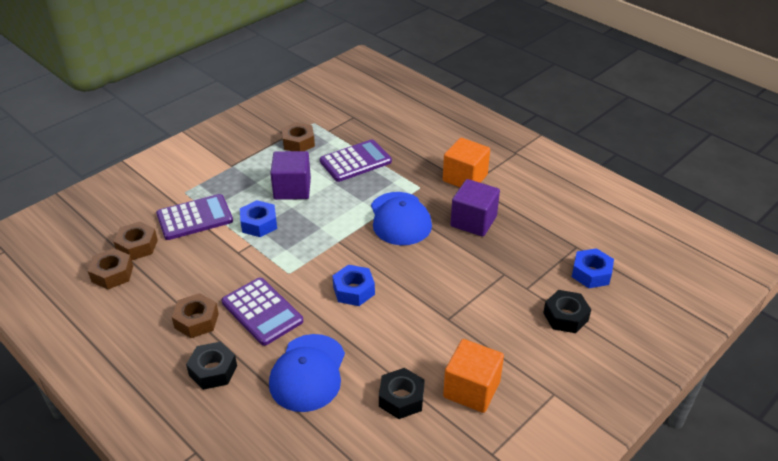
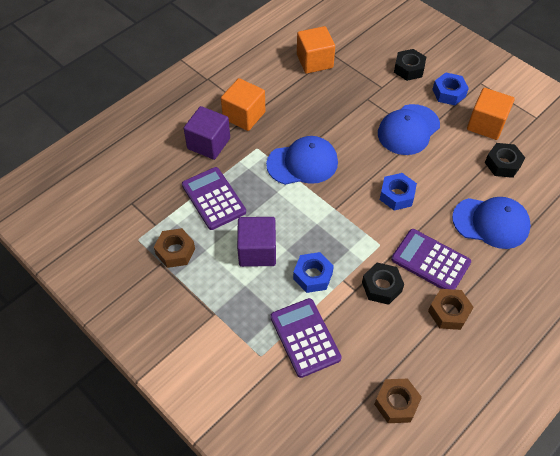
camera: 90 degrees left, 15 degrees up
brown nut [113,222,158,260] -> none
black nut [186,342,237,390] -> black nut moved to [362,263,404,305]
purple calculator [222,278,303,346] -> purple calculator turned 105 degrees counterclockwise [391,229,471,290]
purple cube [450,179,500,237] -> purple cube moved to [184,106,230,160]
blue nut [572,248,614,288] -> blue nut moved to [432,72,469,105]
none -> orange cube [297,26,335,74]
none -> blue cap [378,104,440,155]

